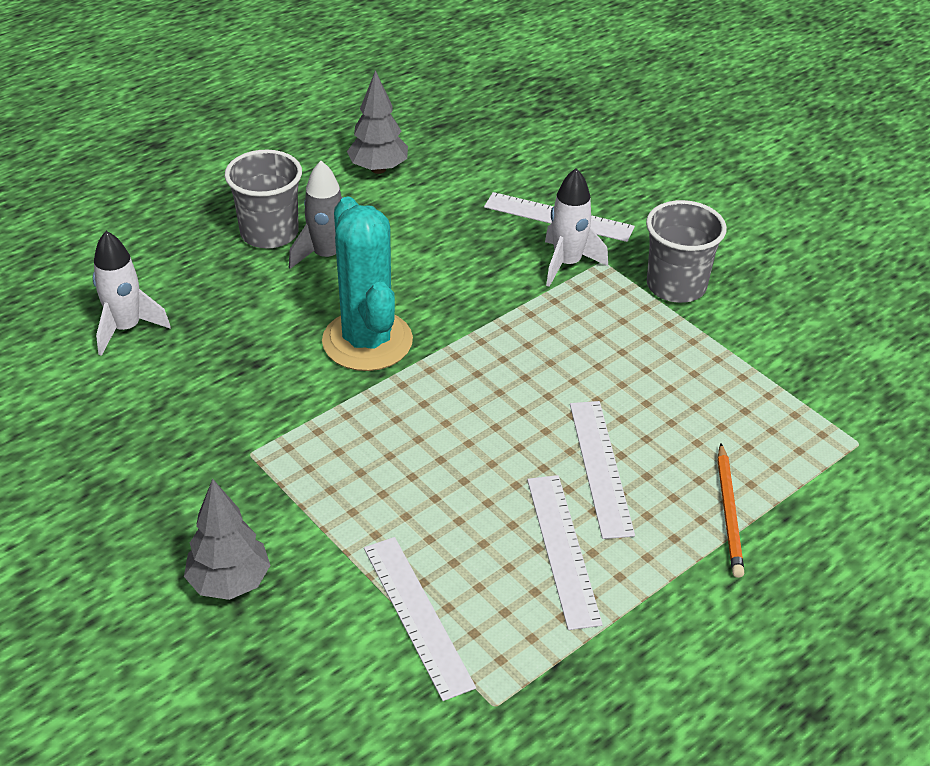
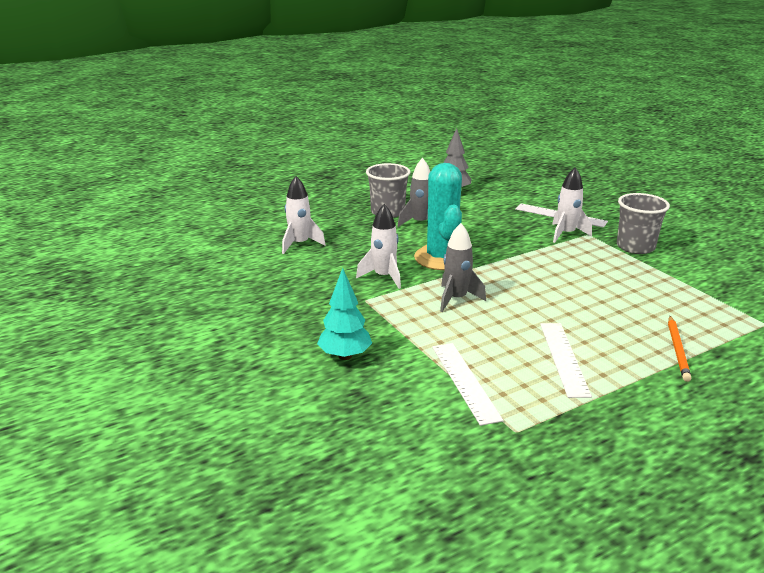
camera: 10 degrees right, 15 degrees down
grey tree [184,478,270,600] -> turquoise tree [317,268,372,360]
white ruler [570,401,635,539] -> none
none -> white rocket [356,204,401,289]
none -> grey rocket [440,223,486,312]

